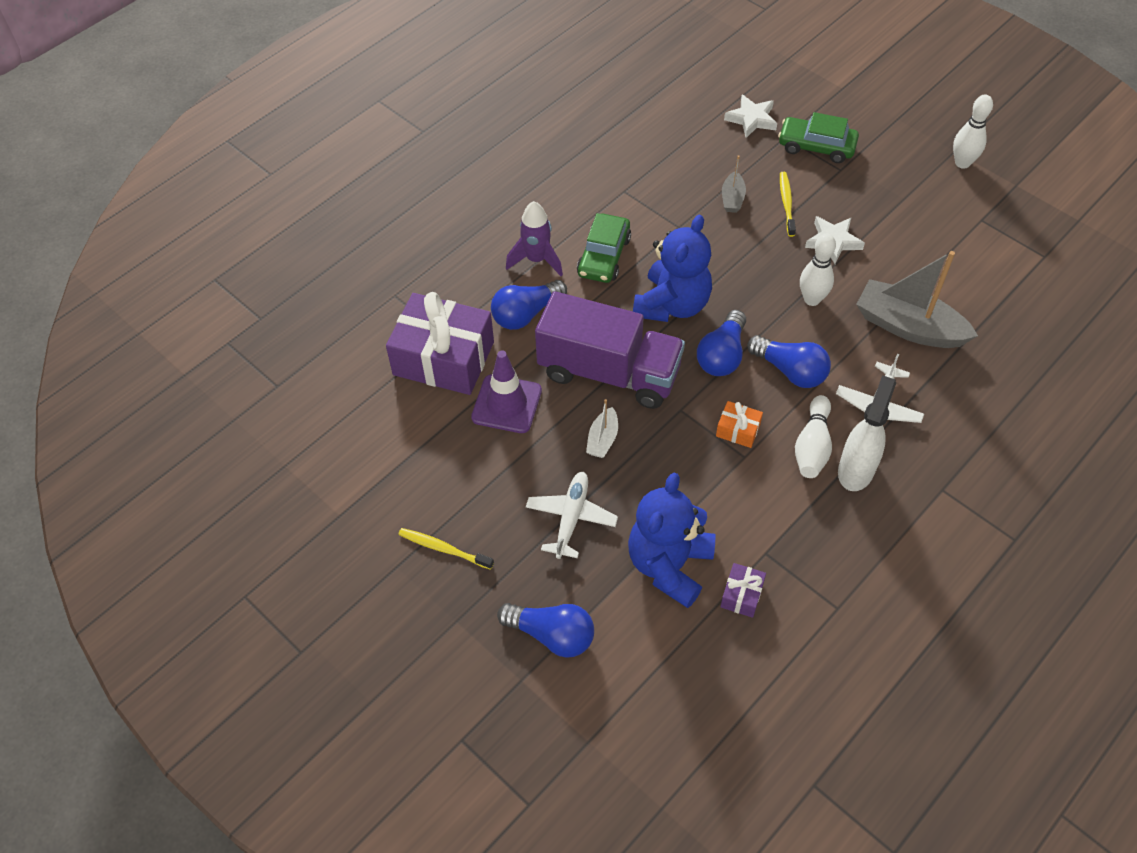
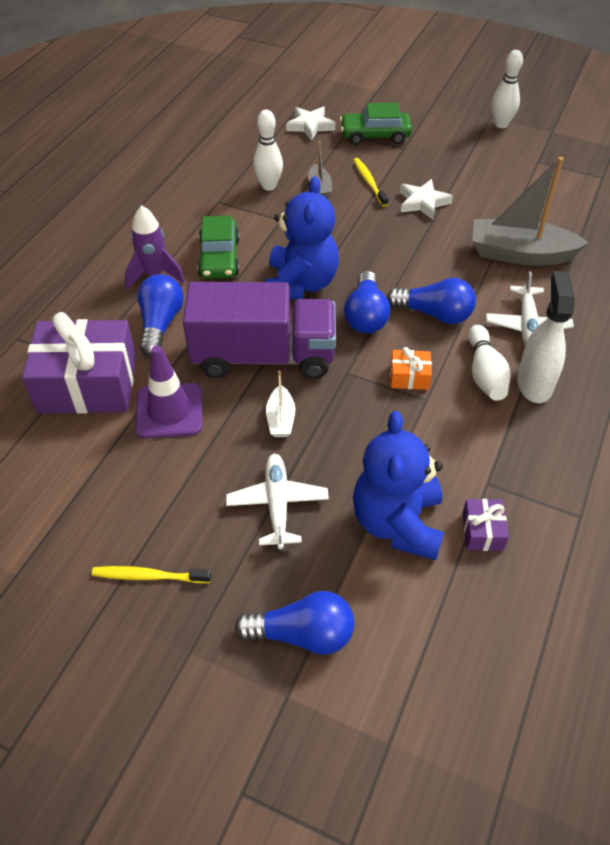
camera: 20 degrees left, 5 degrees down
blue light bulb [491,280,567,330] -> blue light bulb turned 150 degrees clockwise [137,274,184,356]
white bowling pin [800,234,836,306] -> white bowling pin moved to [253,110,283,191]

